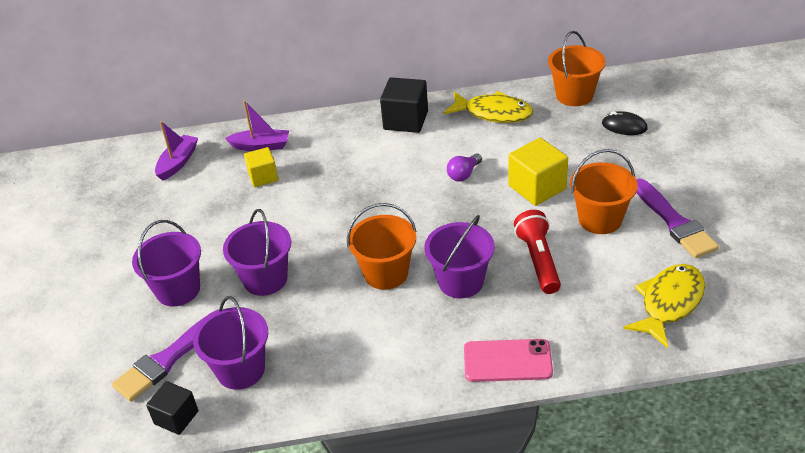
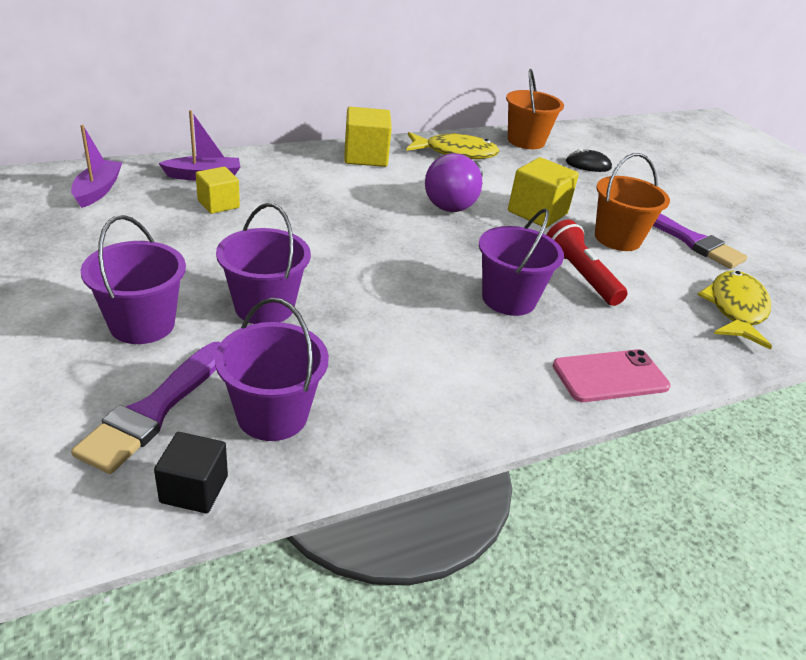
camera: 25 degrees left, 5 degrees down
orange bucket [347,203,417,290] -> none
black cube [380,77,428,133] -> yellow cube [344,107,392,167]
purple light bulb [447,154,482,181] -> purple light bulb [425,153,483,212], size x1.96

